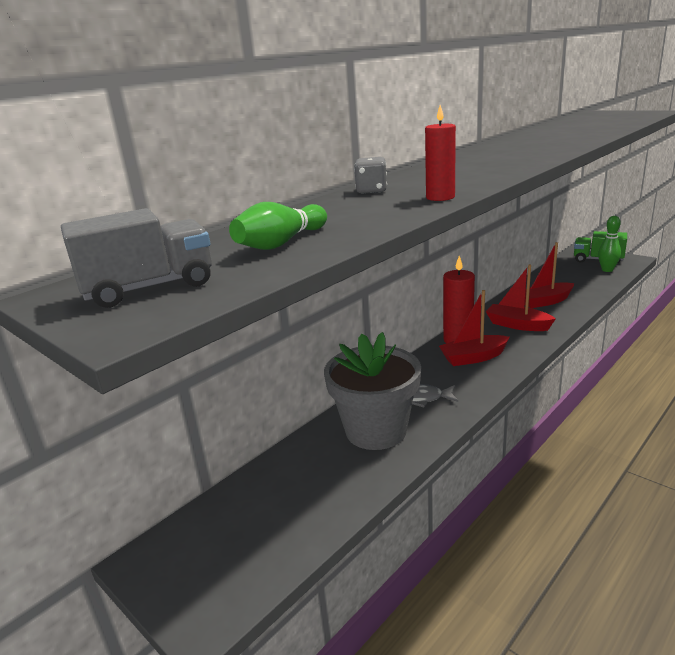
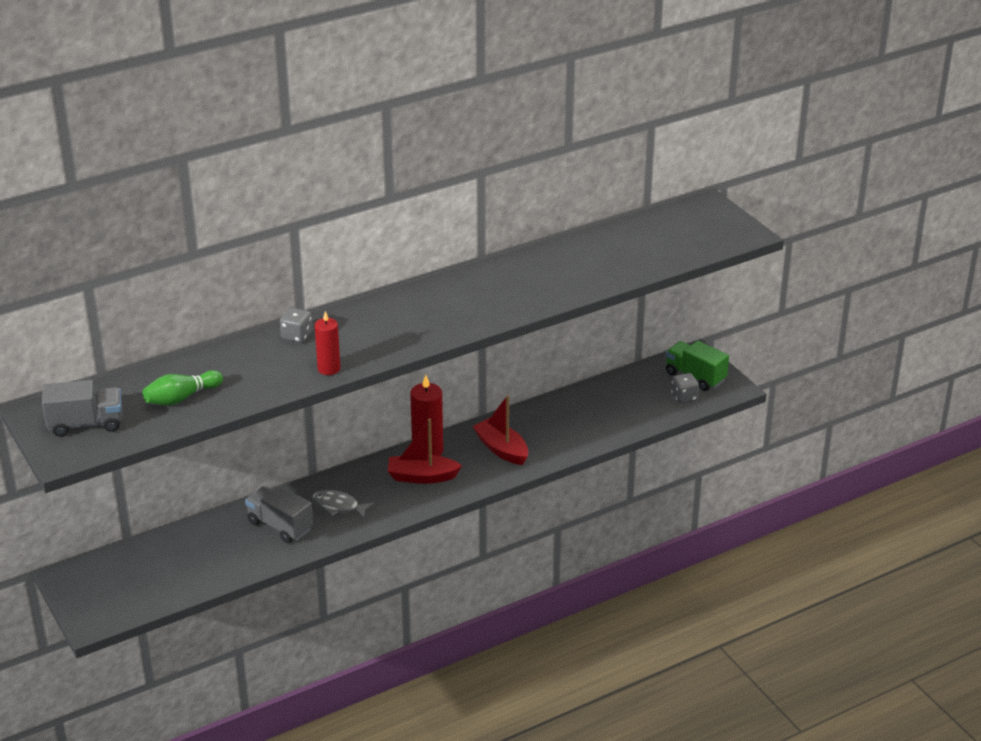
camera: 15 degrees right, 10 degrees up
grey flower pot [324,332,421,450] -> grey truck [245,486,313,543]
red boat [525,242,574,308] -> none
green bowling pin [598,216,621,272] -> grey dice [671,373,699,404]

